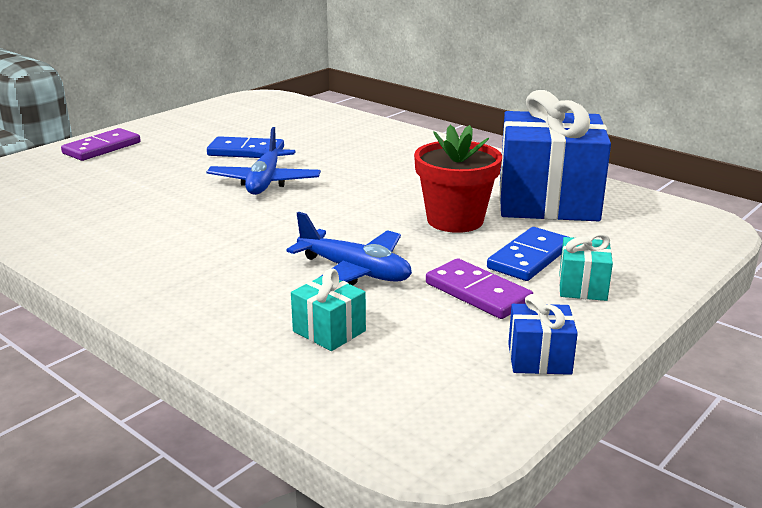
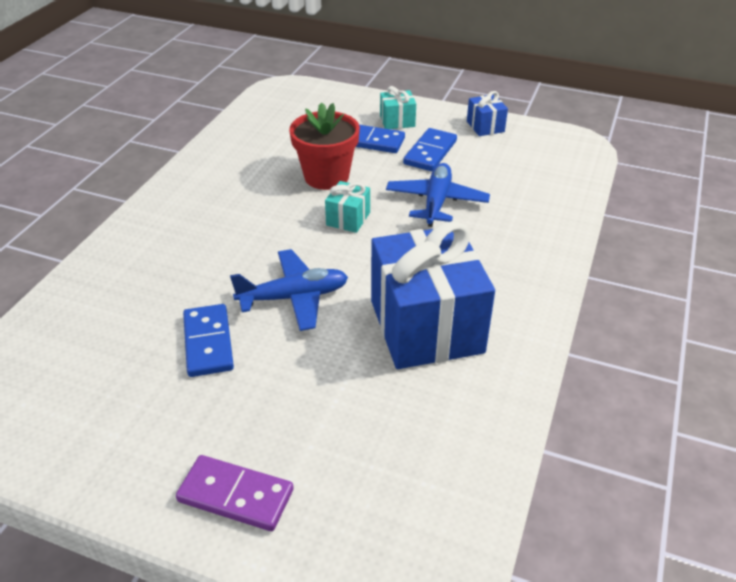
camera: 110 degrees left, 15 degrees up
turquoise gift [291,268,366,351] -> turquoise gift moved to [325,181,370,233]
purple domino [426,258,533,319] -> blue domino [403,128,457,171]
blue gift [499,90,611,221] -> blue gift moved to [371,221,495,369]

